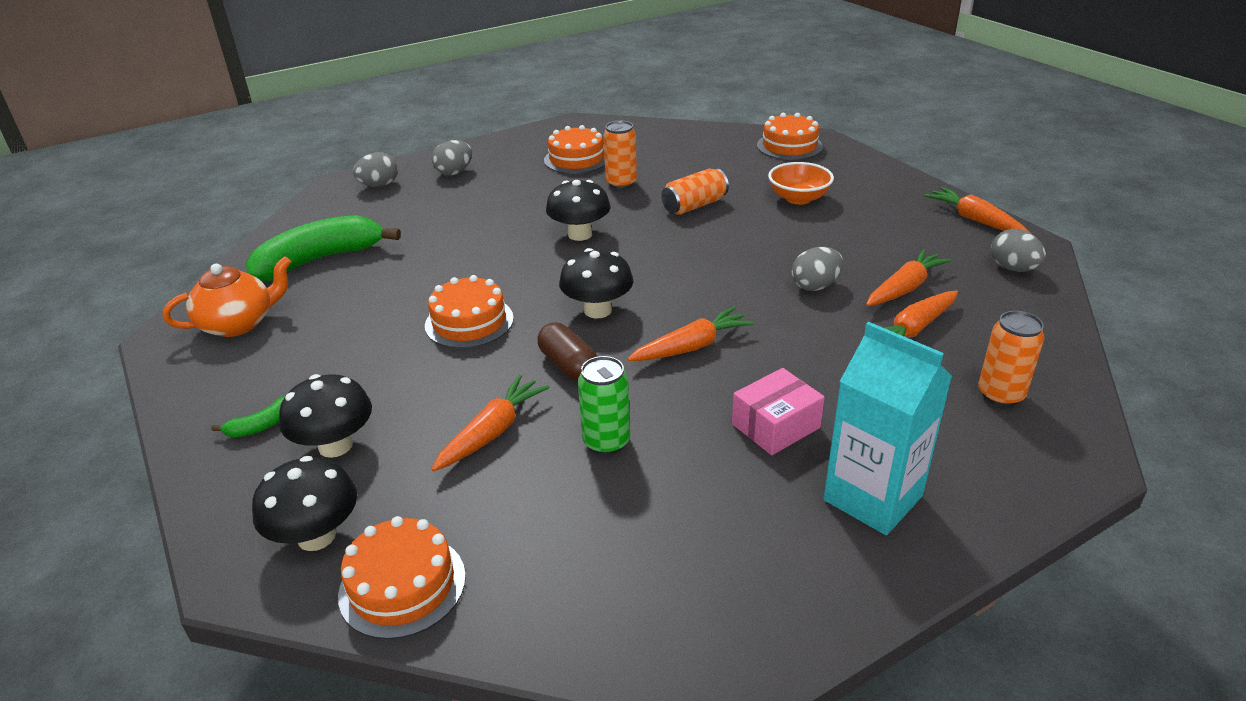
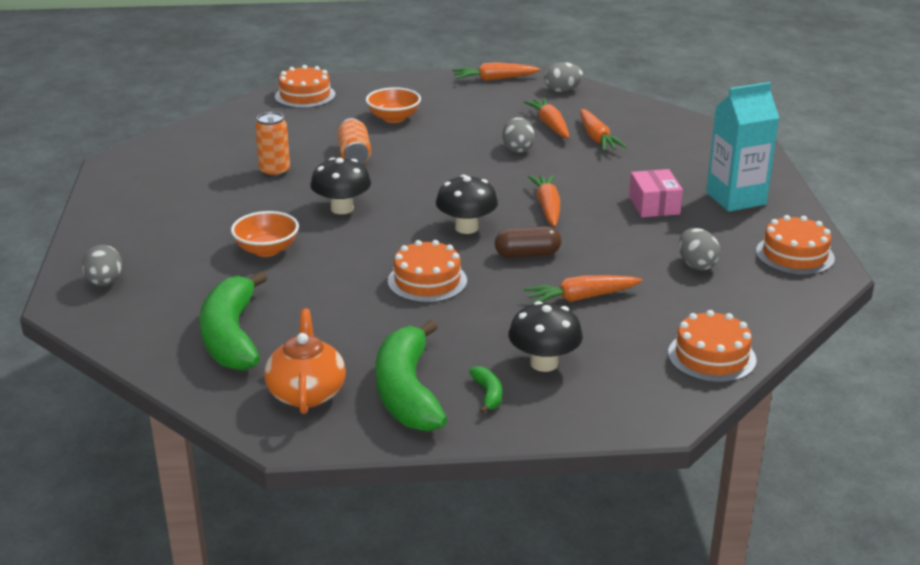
camera: 65 degrees left, 5 degrees down
black mushroom [252,456,357,551] -> none
grey egg [431,140,472,176] -> grey egg moved to [679,228,721,270]
orange carrot [431,375,549,472] -> orange carrot turned 75 degrees counterclockwise [523,275,643,305]
orange cake [544,125,605,174] -> orange cake moved to [756,215,835,275]
green can [578,356,630,455] -> none
orange can [978,311,1045,407] -> none
none -> orange bowl [231,211,299,257]
none -> green banana [375,320,447,432]

